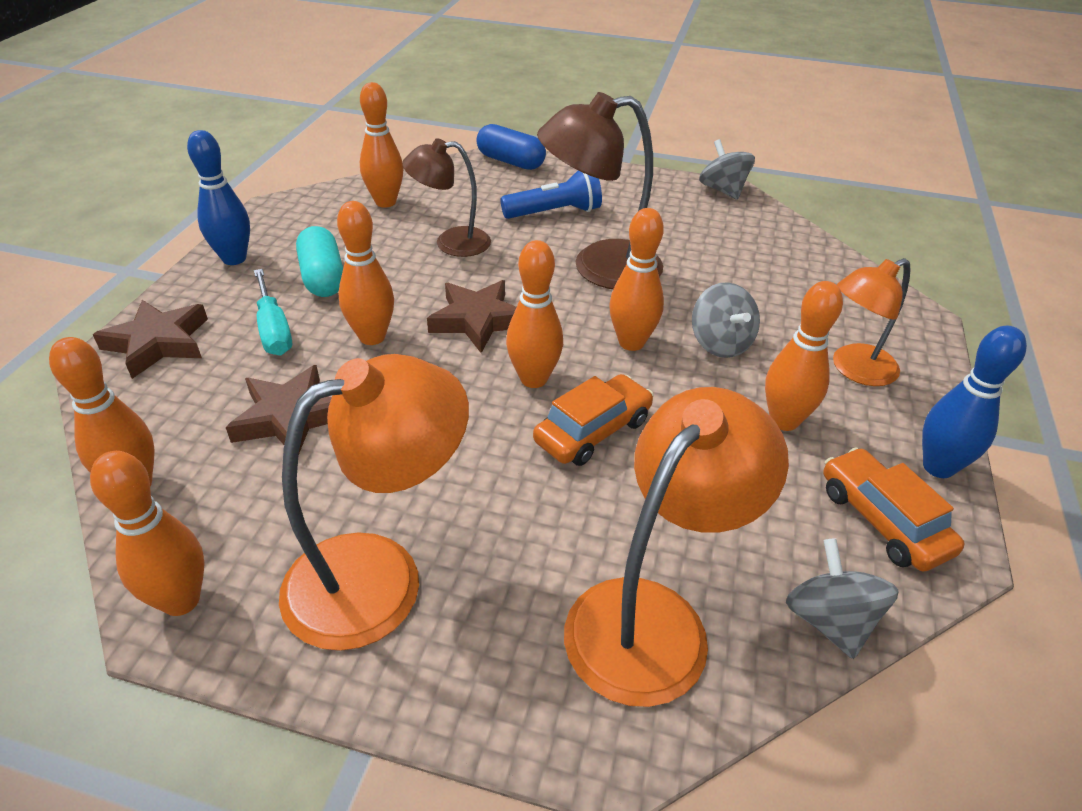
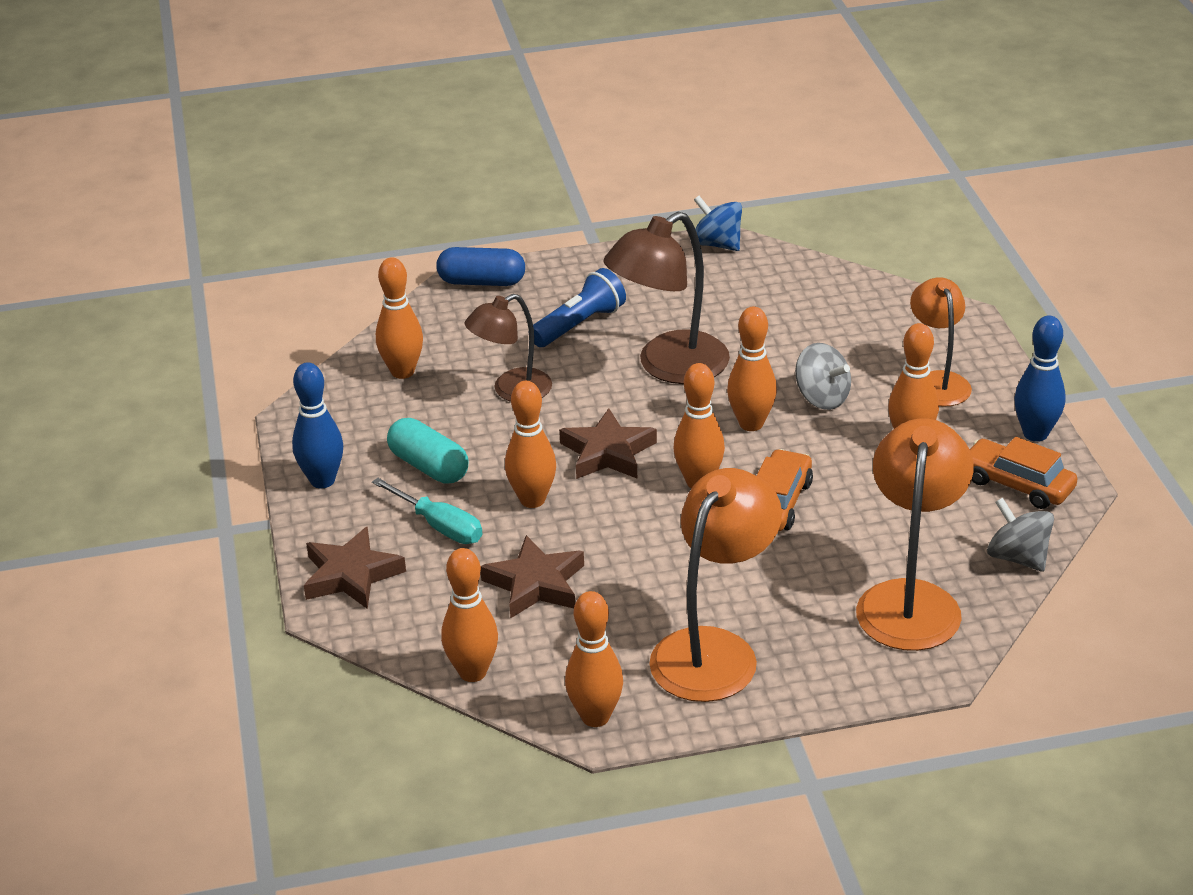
camera: 25 degrees left, 5 degrees down
grey spinning top [699,139,755,200] -> blue spinning top [694,196,742,251]
orange lamp [833,258,911,386] -> orange lamp turned 135 degrees clockwise [910,277,972,407]

